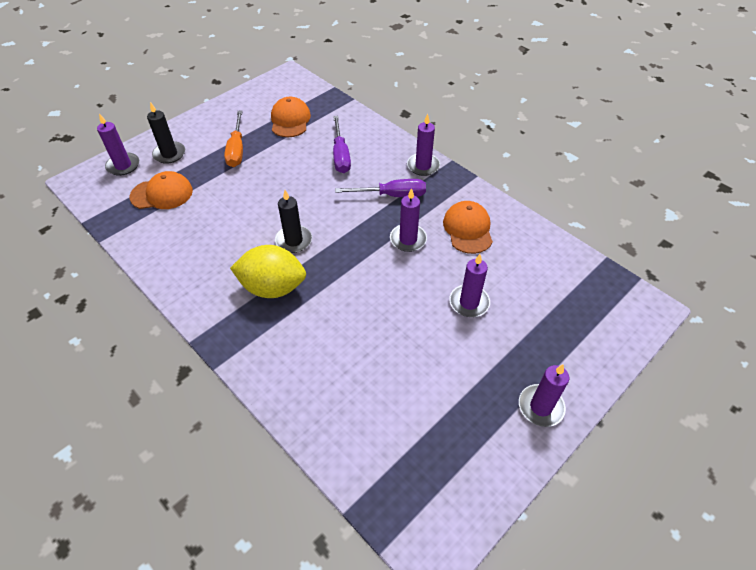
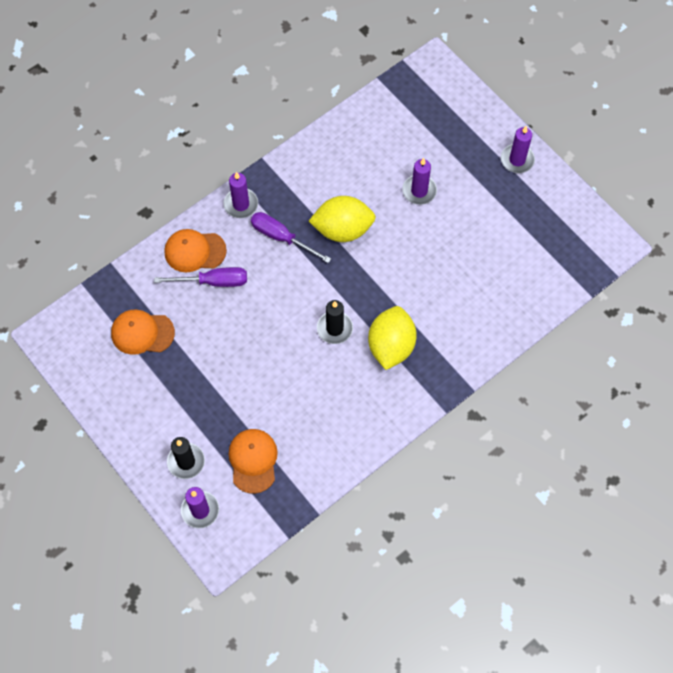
camera: 85 degrees left, 15 degrees up
orange screwdriver [224,111,243,167] -> none
purple screwdriver [335,179,426,197] -> purple screwdriver turned 60 degrees counterclockwise [251,212,331,263]
purple candle [390,188,427,252] -> yellow lemon [309,196,376,242]
orange cap [443,201,493,254] -> orange cap moved to [164,229,227,272]

